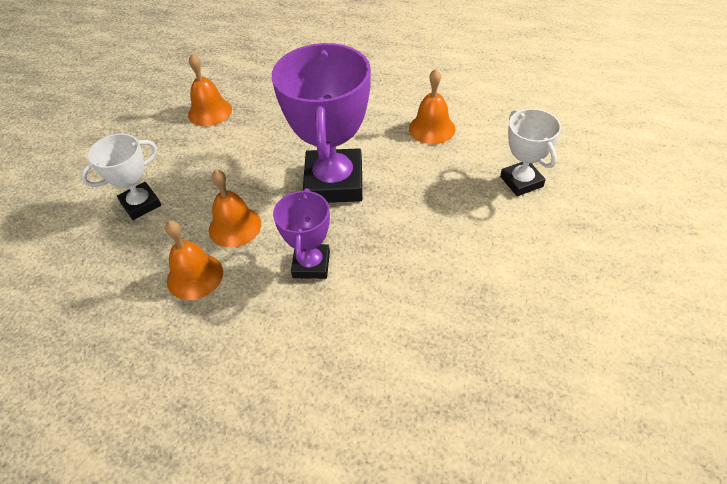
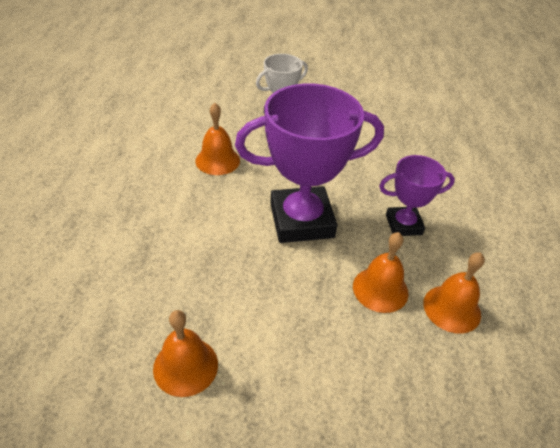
camera: 105 degrees left, 5 degrees down
white trophy [81,133,161,220] -> none

